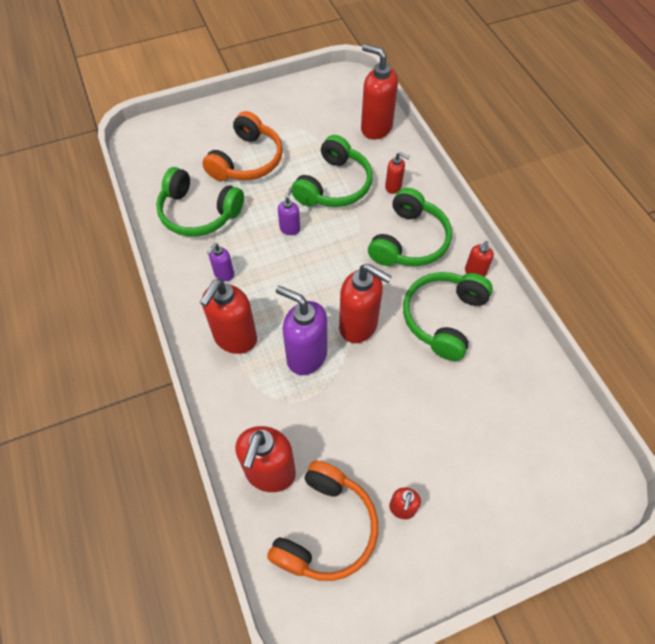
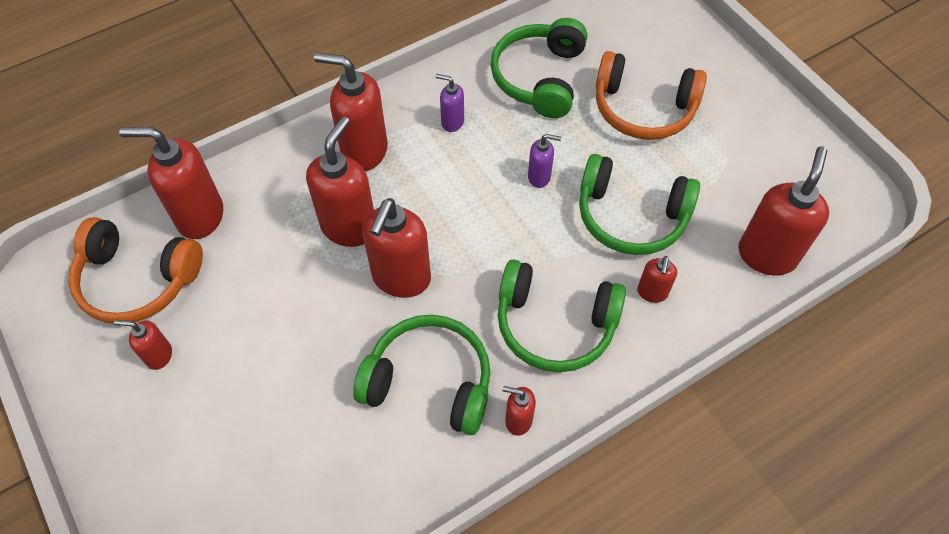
camera: 80 degrees right, 0 degrees up
purple soap dispenser [276,286,327,375] -> red soap dispenser [306,116,374,247]

